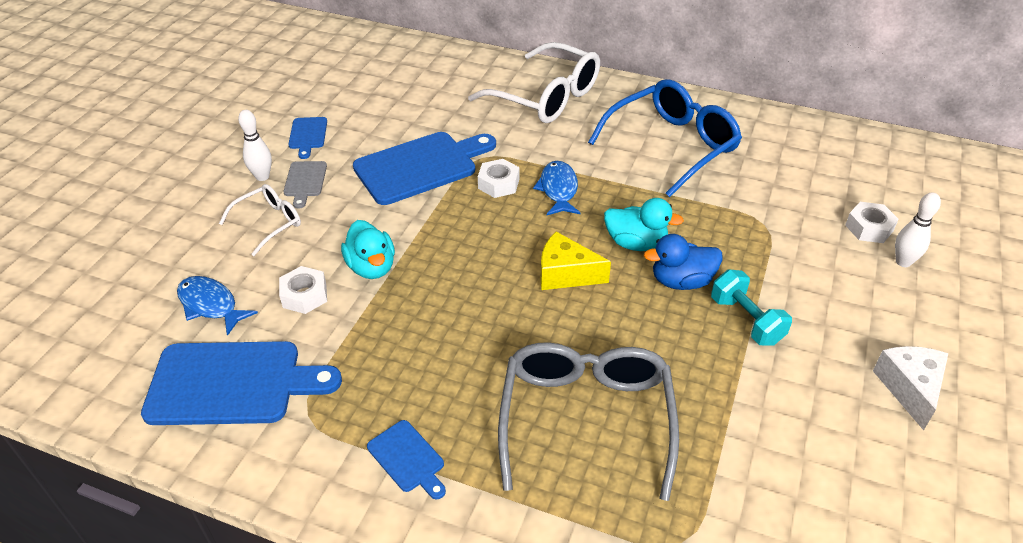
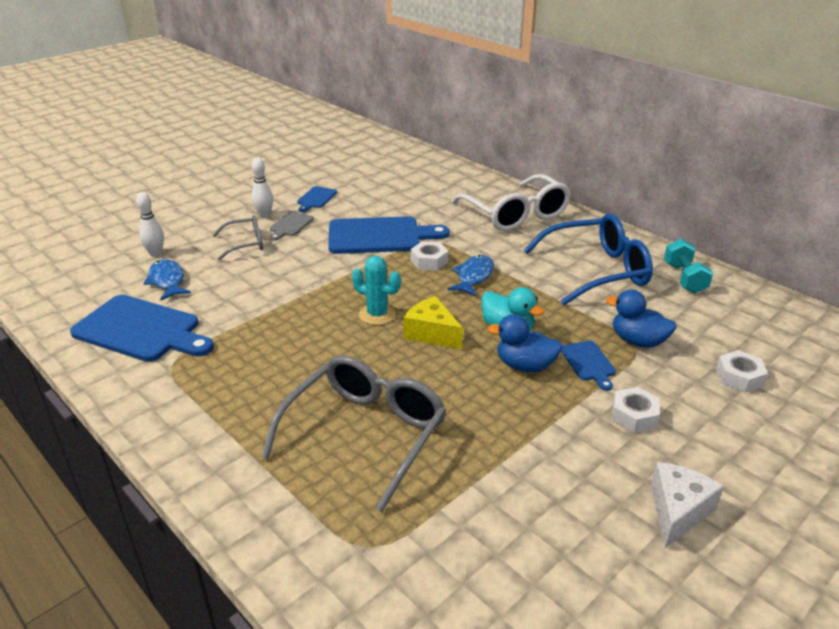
camera: 25 degrees right, 10 degrees down
white glasses [219,184,301,256] -> grey glasses [212,215,263,260]
white nut [279,266,327,314] -> white nut moved to [612,387,660,433]
turquoise duck [341,220,395,279] -> none
blue cutting board [367,420,446,499] -> blue cutting board moved to [561,341,616,391]
turquoise dumbbell [711,270,792,345] -> turquoise dumbbell moved to [664,239,713,294]
white bowling pin [895,192,941,267] -> white bowling pin moved to [136,192,164,257]
none -> turquoise cactus [352,256,401,325]
none -> blue duck [606,289,677,348]

